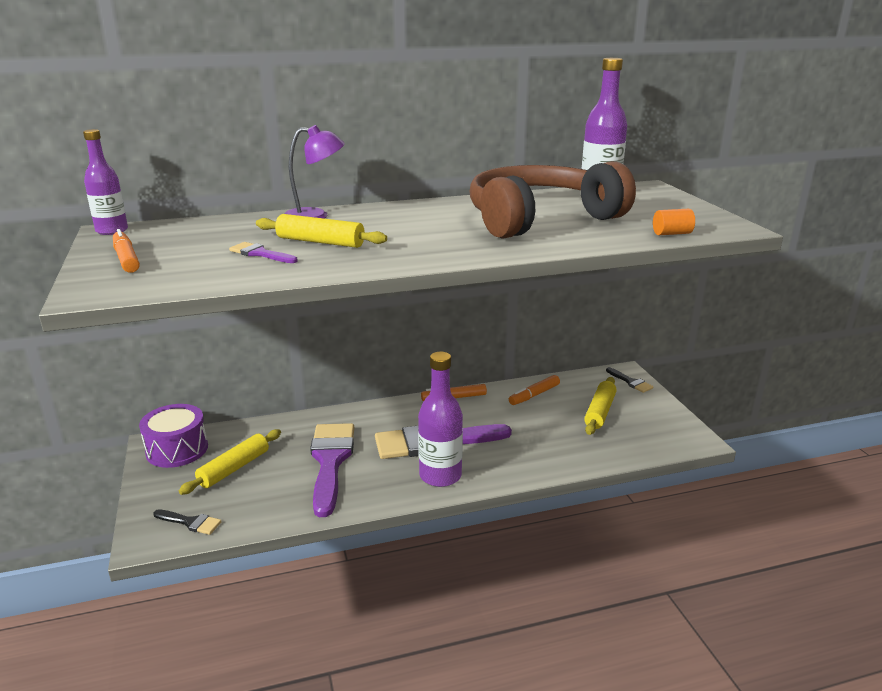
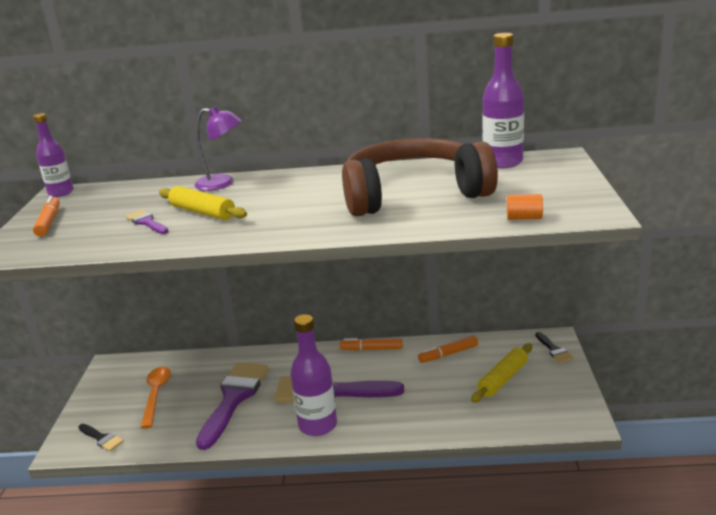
camera: 20 degrees right, 0 degrees up
purple drum [139,404,208,468] -> none
yellow rolling pin [179,429,281,495] -> orange spoon [140,367,171,428]

